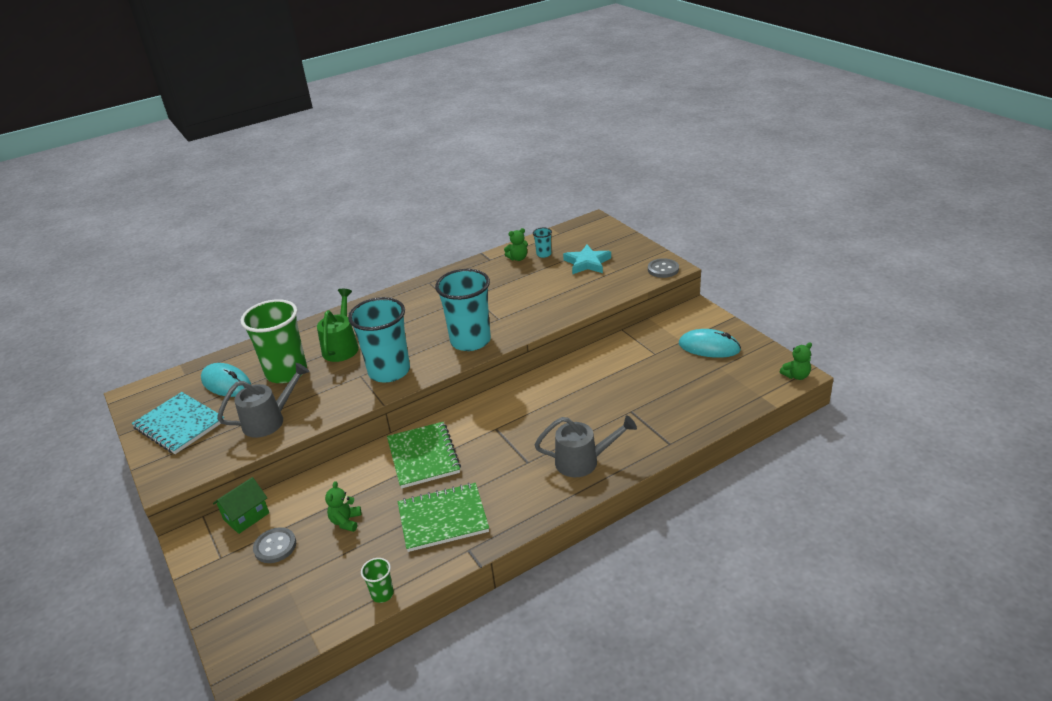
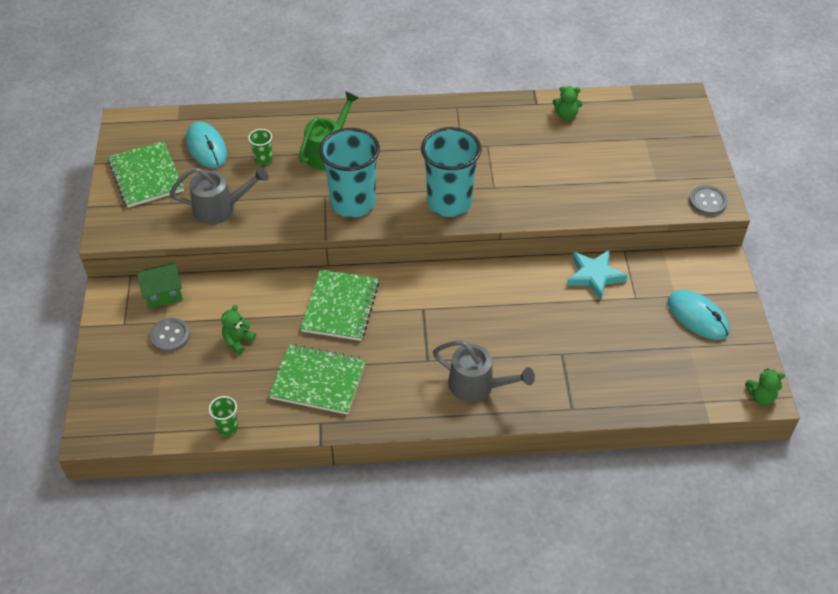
camera: 25 degrees right, 15 degrees up
turquoise notebook [132,392,224,454] -> green notebook [108,141,184,208]
green cup [241,299,307,383] -> green cup [248,129,273,165], size x0.42
turquoise cup [533,228,552,258] -> none
turquoise star [563,245,611,274] -> turquoise star moved to [567,250,628,301]

